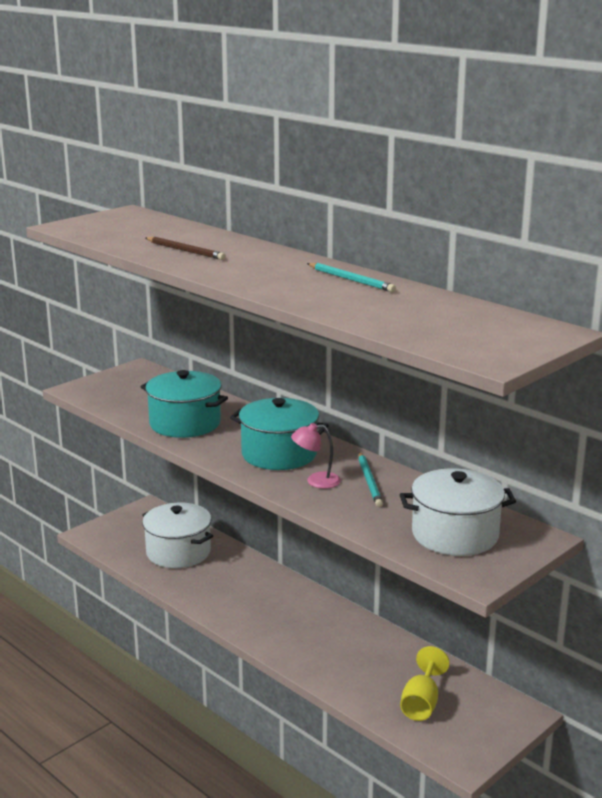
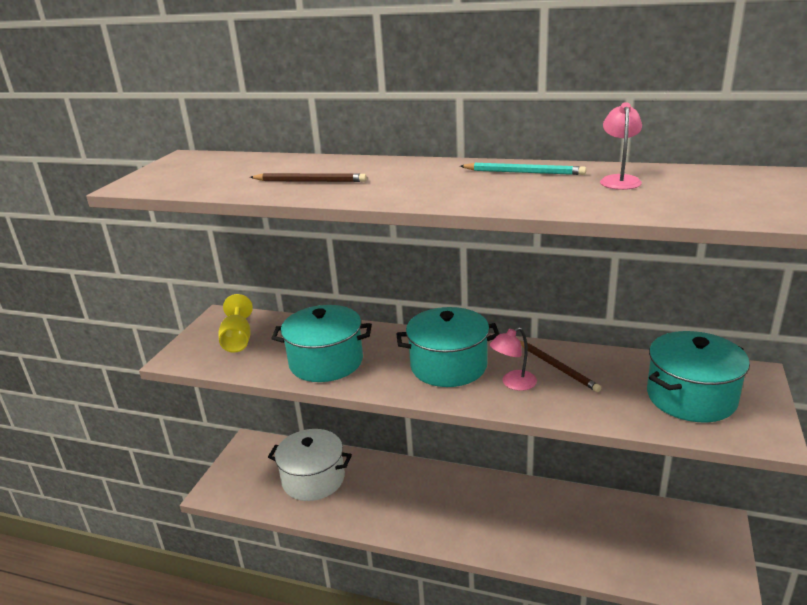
camera: 25 degrees left, 5 degrees up
turquoise pencil [358,452,383,507] -> brown pencil [520,341,601,392]
white pot [400,468,516,556] -> turquoise pot [647,331,750,423]
yellow goblet [400,646,450,721] -> yellow goblet moved to [218,294,253,353]
none -> pink lamp [600,102,642,190]

